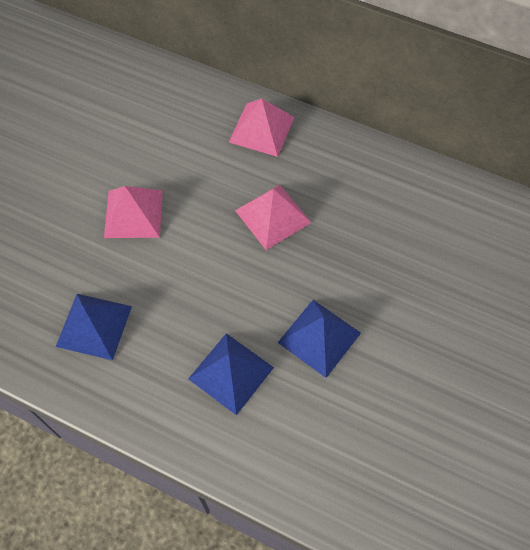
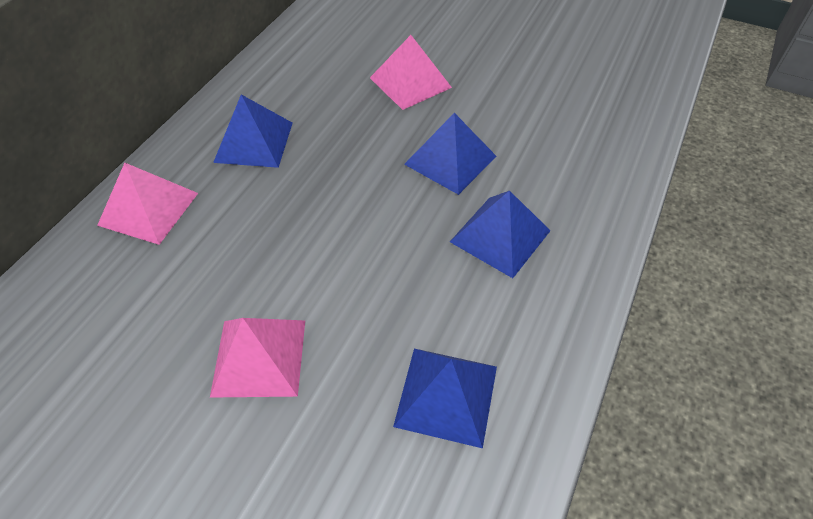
camera: 90 degrees left, 10 degrees down
pink pyramid [235,185,311,250] -> pink pyramid moved to [370,35,452,110]
none -> blue pyramid [213,95,293,168]

